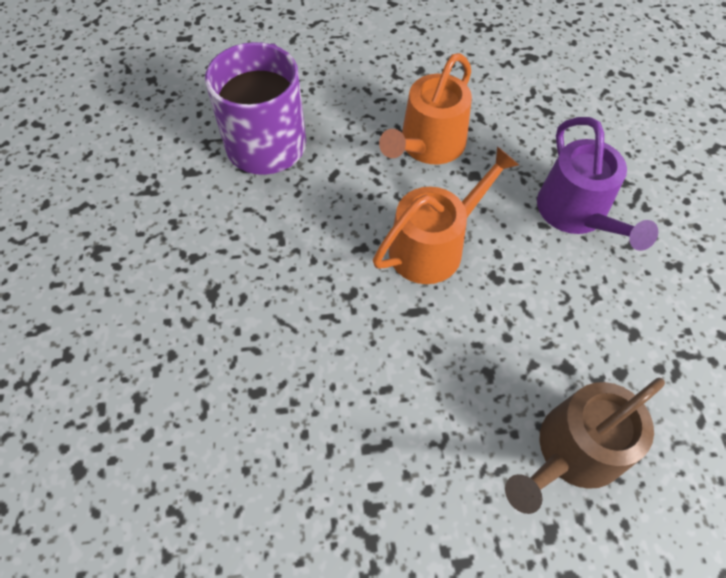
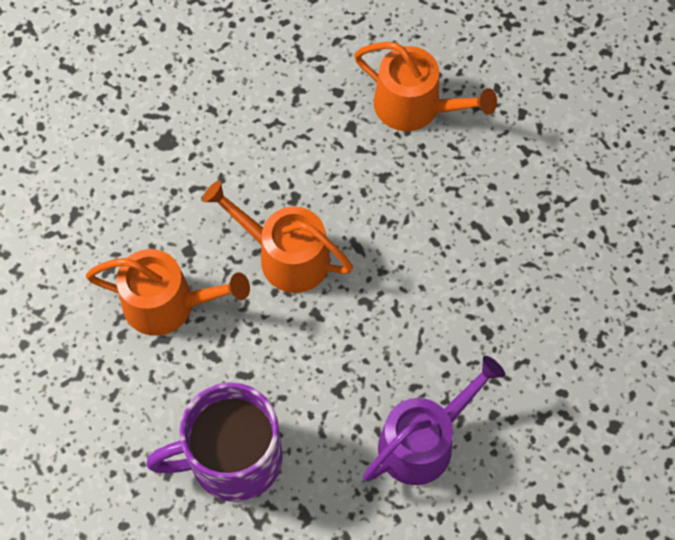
camera: 115 degrees left, 5 degrees up
brown watering can [505,378,665,514] -> orange watering can [354,42,497,131]
purple watering can [537,117,658,251] -> purple watering can moved to [363,356,505,485]

